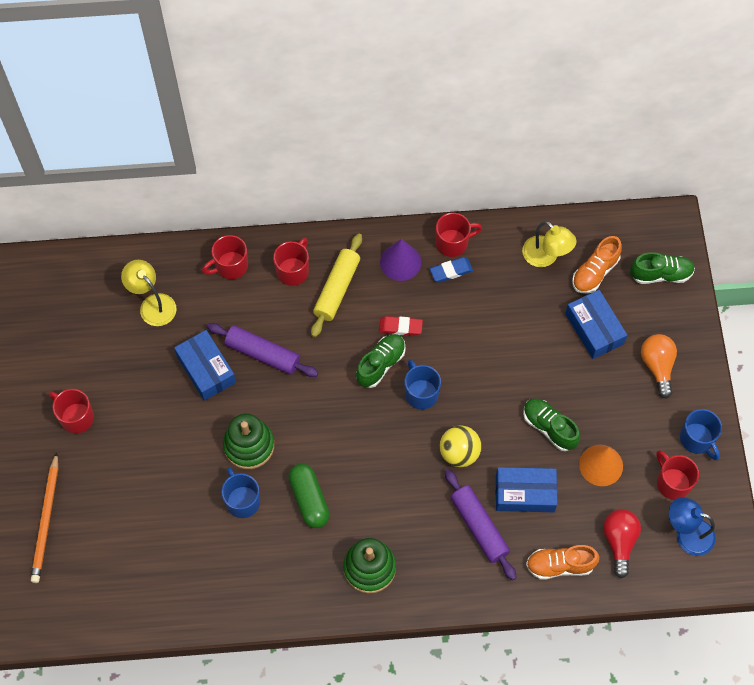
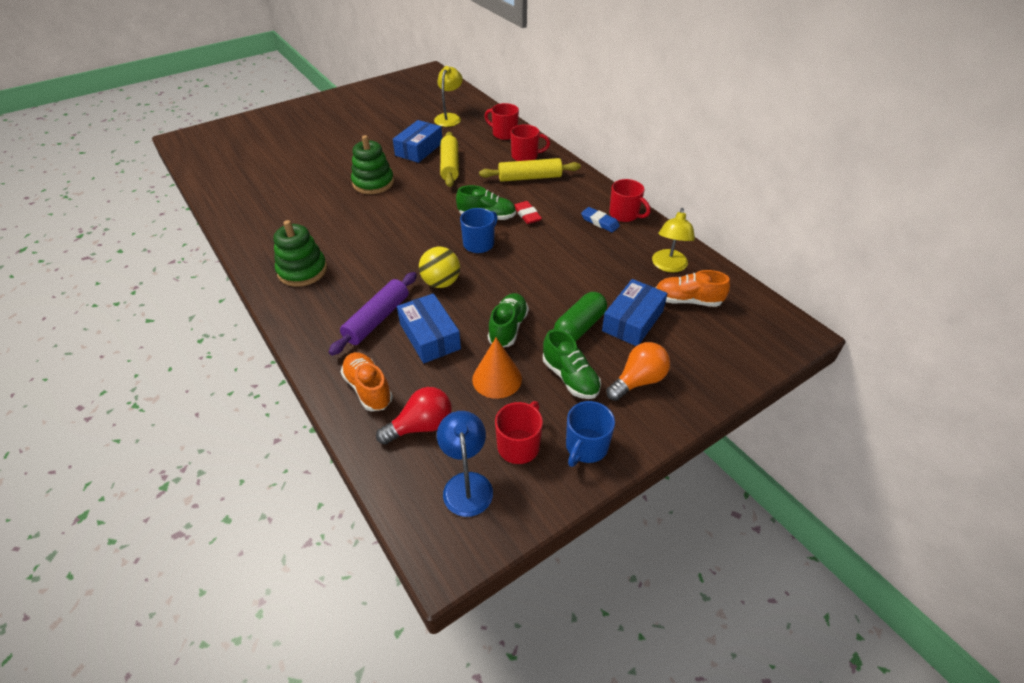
camera: 60 degrees right, 20 degrees down
orange pencil [31,452,58,583] -> none
red mug [49,389,94,433] -> none
purple rolling pin [207,323,318,377] -> yellow rolling pin [440,132,459,187]
blue mug [221,467,260,518] -> none
green capsule [288,464,330,528] -> green capsule moved to [554,292,607,341]
purple cone [380,239,421,281] -> none
green shoe [630,252,695,284] -> green shoe moved to [543,329,601,399]

